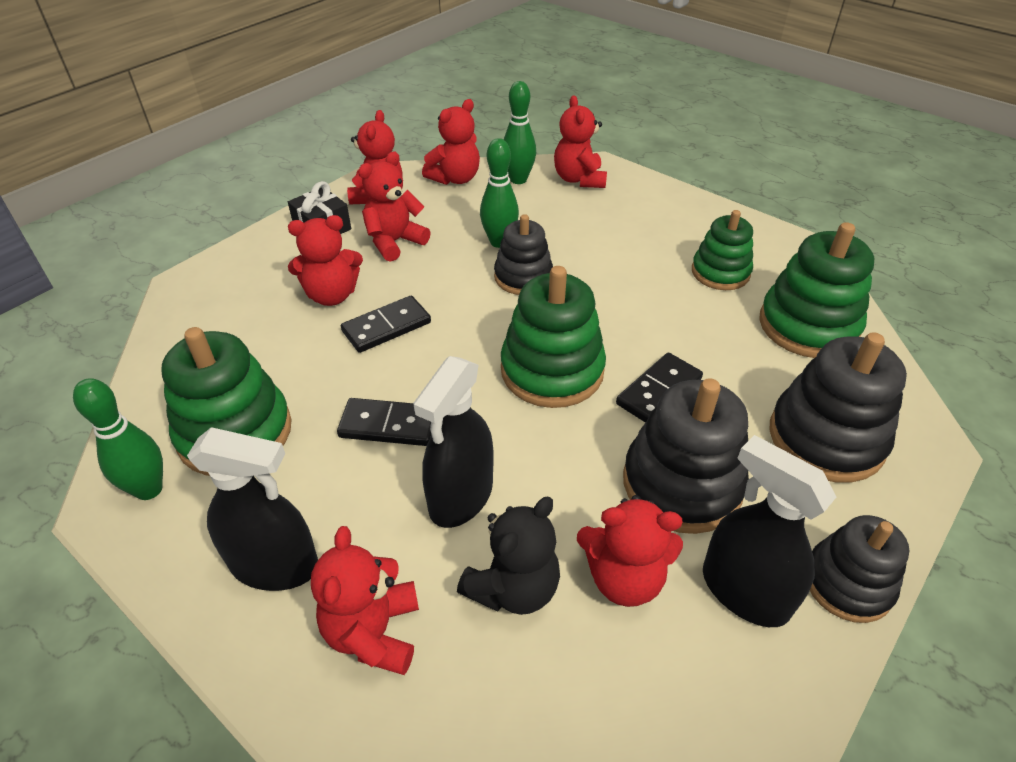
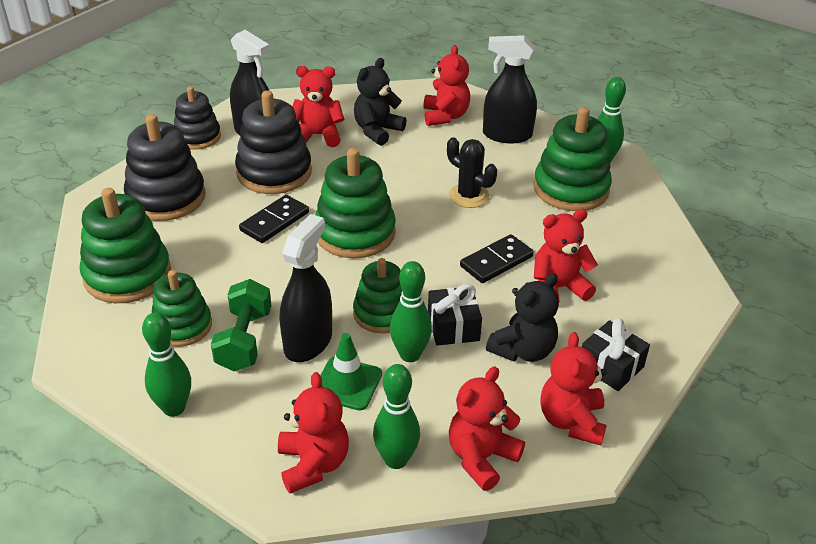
camera: 175 degrees right, 5 degrees down
black domino [337,398,432,446] -> black cactus [447,137,497,208]
red teddy bear [358,152,431,262] -> black teddy bear [486,273,559,362]
black spray bottle [413,356,494,528] -> black spray bottle moved to [280,214,332,362]
black stacking toy [494,214,553,295] -> green stacking toy [353,258,402,333]
none -> green bowling pin [142,313,191,417]
none -> green dumbbell [211,279,271,371]
none -> green traffic cone [320,333,382,410]
none -> black gift [428,284,482,346]

